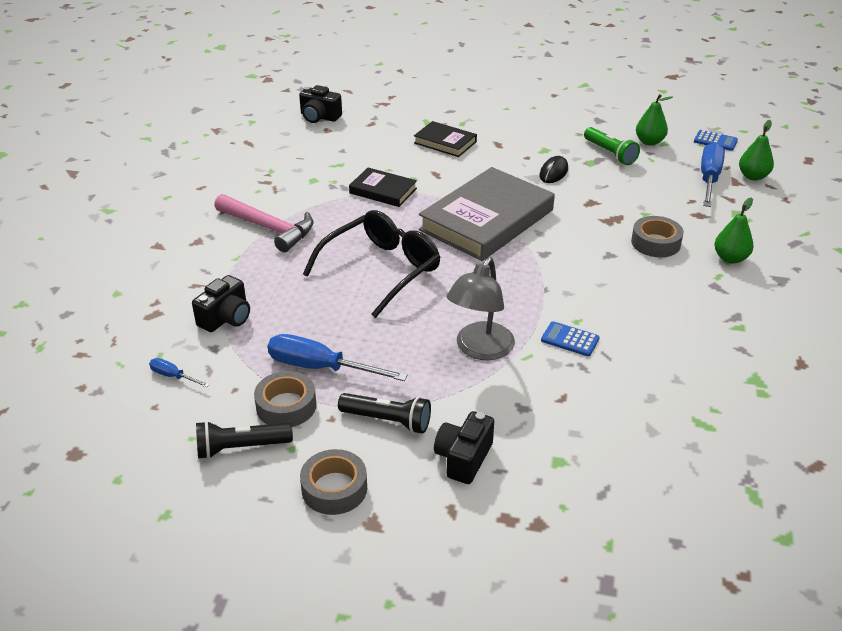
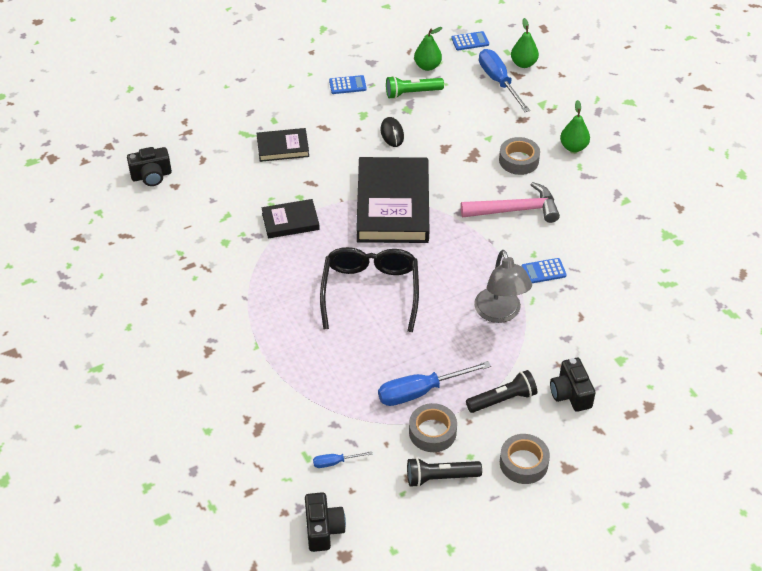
camera: 40 degrees left, 10 degrees up
black camera [192,275,250,332] -> black camera moved to [305,492,346,552]
black flashlight [196,421,293,459] -> black flashlight turned 45 degrees clockwise [407,457,482,487]
pink hammer [214,194,313,252] -> pink hammer moved to [461,182,560,223]
grey book [419,167,555,261] -> black book [356,157,429,243]
green flashlight [584,127,640,165] -> green flashlight turned 150 degrees clockwise [386,76,444,99]
none -> blue calculator [329,75,367,94]

